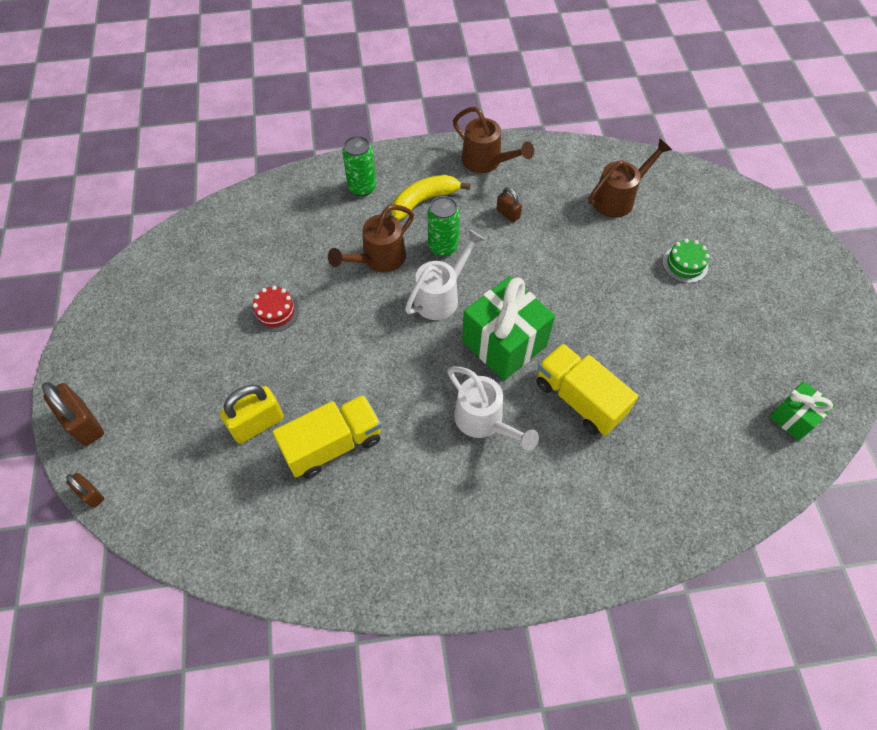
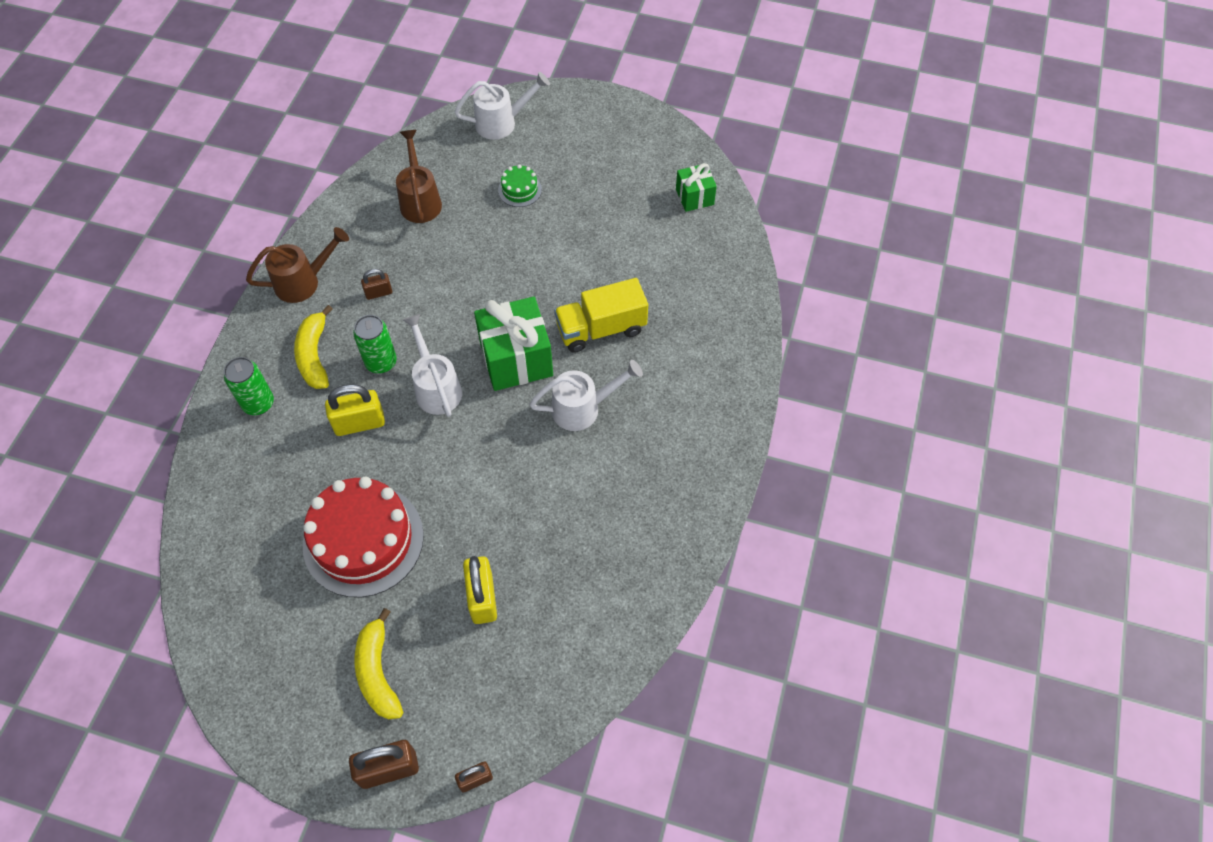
camera: 65 degrees left, 0 degrees up
red cake [252,286,299,332] -> red cake [303,477,424,598], size x2.29
yellow truck [272,395,382,479] -> none
brown watering can [328,205,414,272] -> yellow padlock [325,384,385,436]
none -> yellow banana [354,608,403,720]
none -> white watering can [455,72,550,140]

